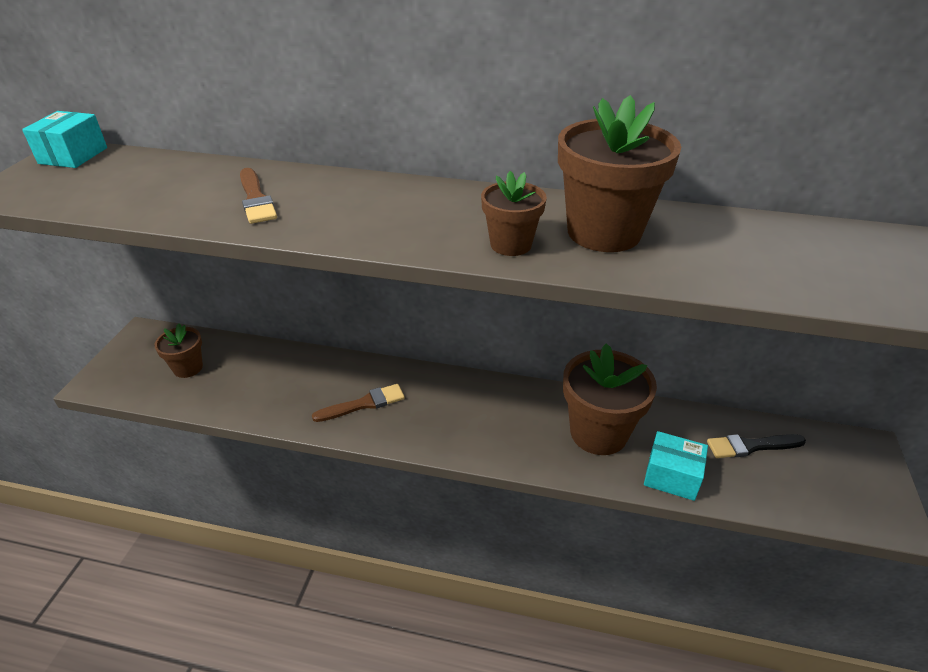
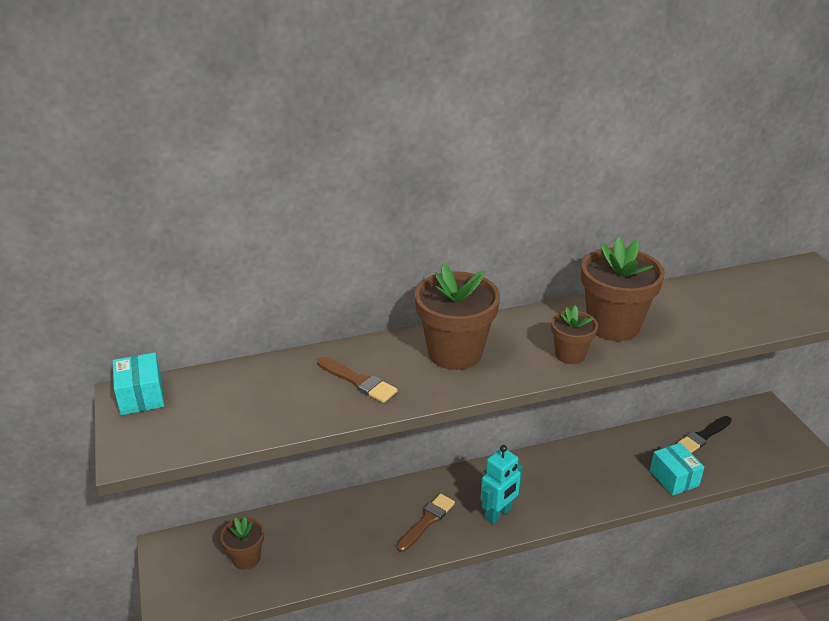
camera: 30 degrees left, 5 degrees down
brown flower pot [563,343,657,455] -> brown flower pot moved to [415,263,500,370]
turquoise box [644,431,708,501] -> turquoise box turned 75 degrees clockwise [650,443,704,496]
none -> turquoise robot [481,445,523,524]

